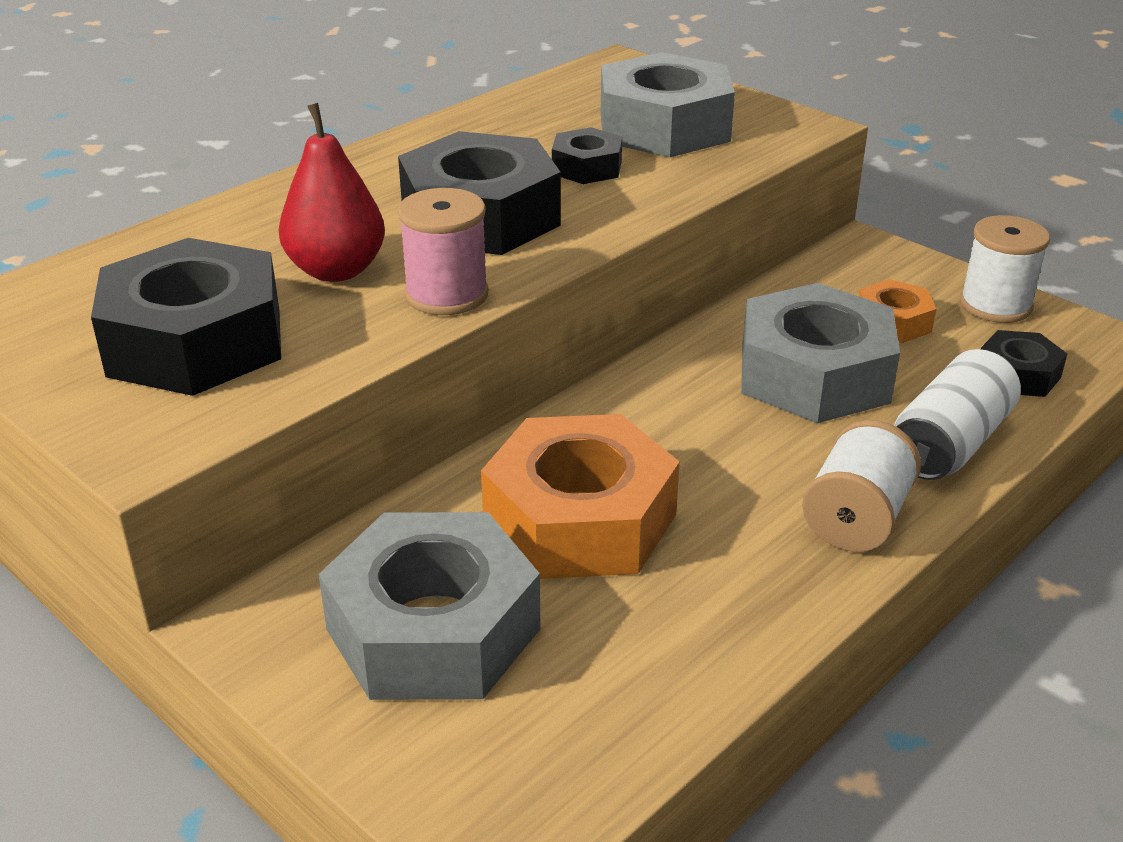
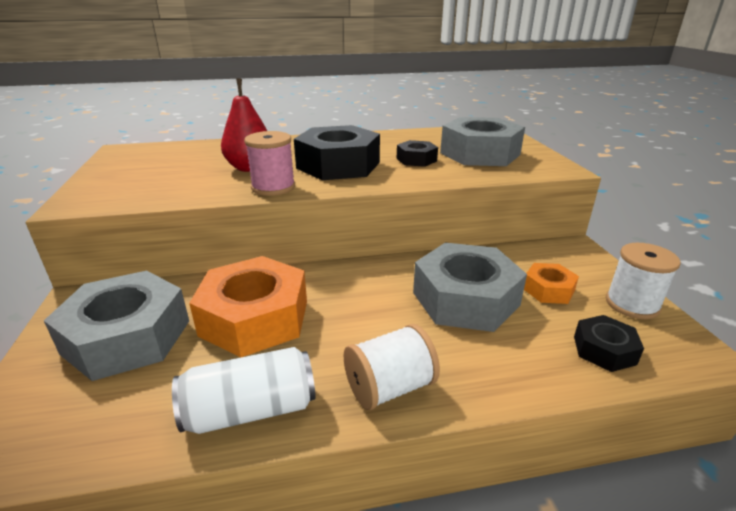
camera: 35 degrees right, 5 degrees down
black nut [91,238,281,396] -> none
white can [894,349,1021,480] -> white can moved to [172,347,316,434]

